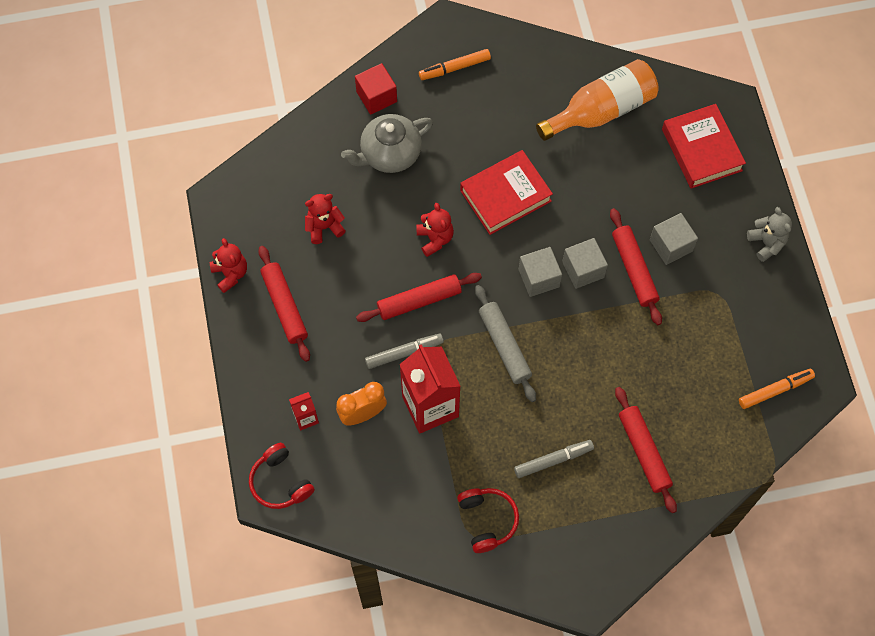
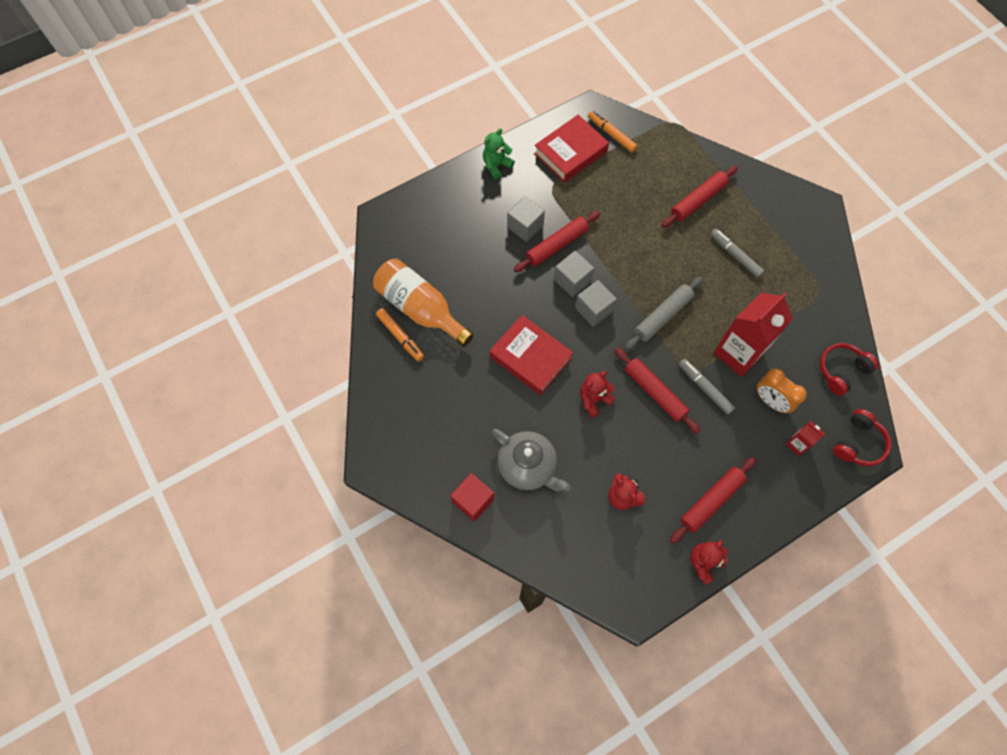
camera: 110 degrees left, 0 degrees up
orange marker [419,49,491,80] -> orange marker moved to [376,308,424,361]
red headphones [457,488,519,553] -> red headphones moved to [820,343,879,396]
red book [662,104,746,189] -> red book moved to [534,115,609,183]
grey teddy bear [747,207,792,262] -> green teddy bear [483,129,515,179]

